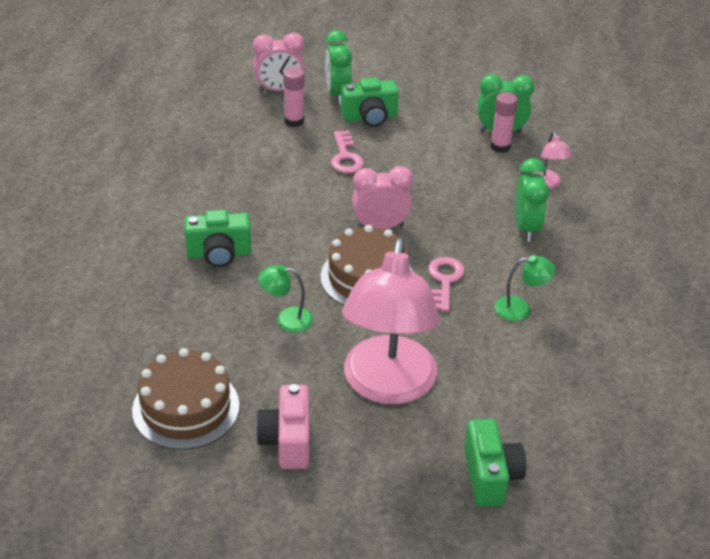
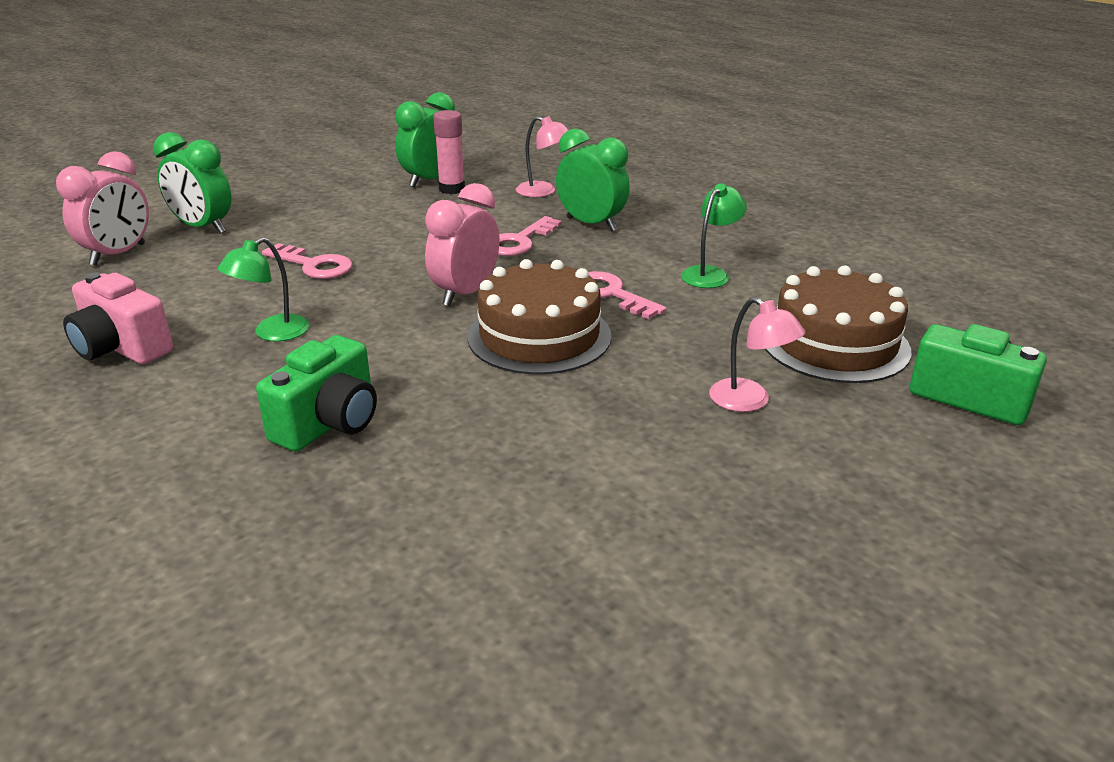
camera: 50 degrees left, 10 degrees down
brown cake [132,348,239,450] -> brown cake moved to [765,266,912,383]
pink camera [256,384,309,469] -> pink camera moved to [63,272,173,364]
green lamp [258,265,313,332] -> green lamp moved to [218,237,309,342]
pink glue stick [283,67,305,127] -> none
green camera [341,77,399,127] -> none
pink lamp [342,237,439,404] -> pink lamp [709,297,805,412], size x0.41
none -> pink key [498,216,562,256]

